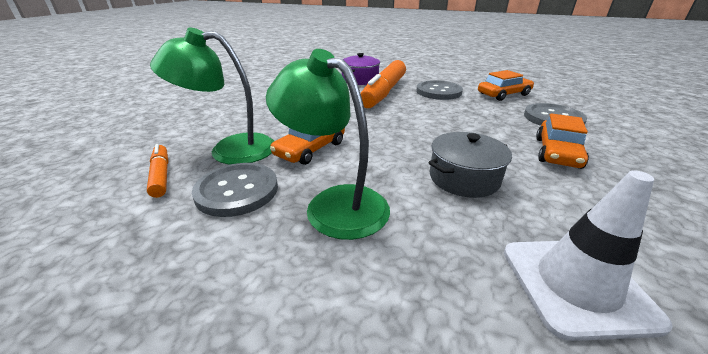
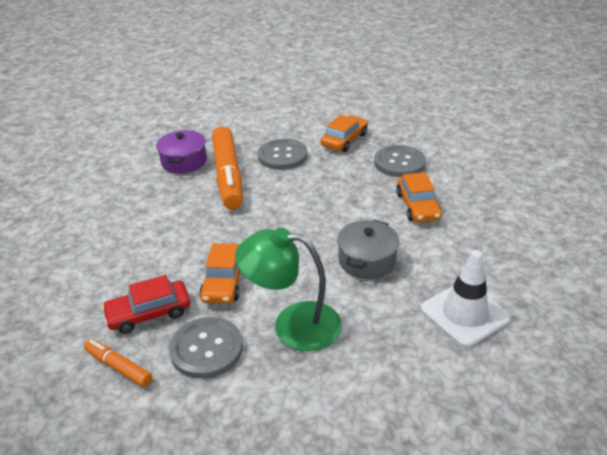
camera: 30 degrees left, 5 degrees up
green lamp [150,27,274,164] -> red car [102,275,191,334]

